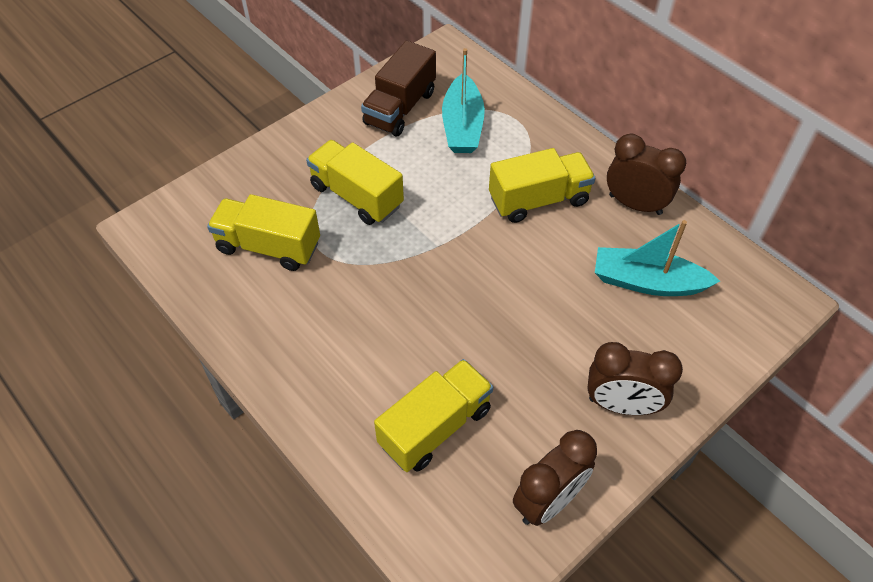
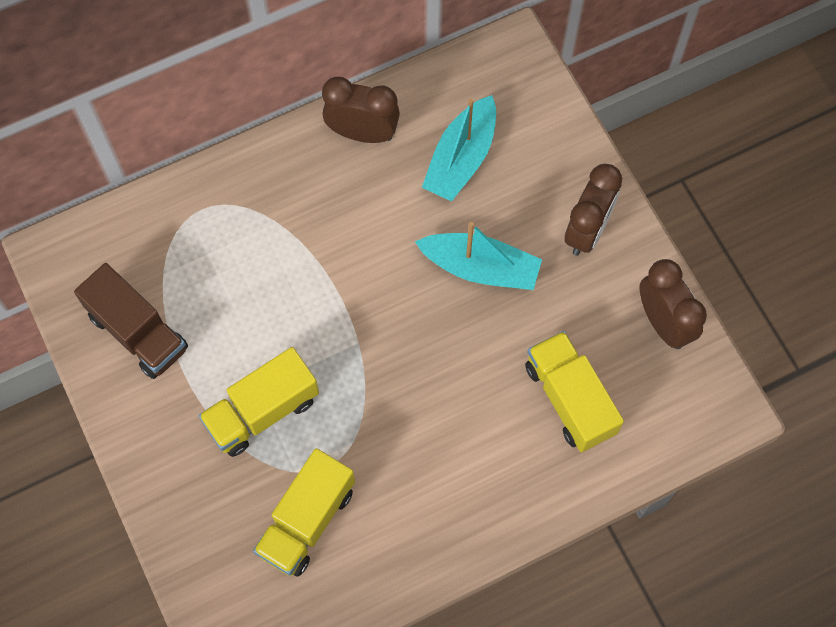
camera: 75 degrees left, 15 degrees up
turquoise boat [442,48,485,153] -> turquoise boat moved to [415,222,542,290]
yellow truck [489,148,595,223] -> none
brown clock [607,134,686,215] -> brown clock turned 60 degrees clockwise [322,77,400,143]

